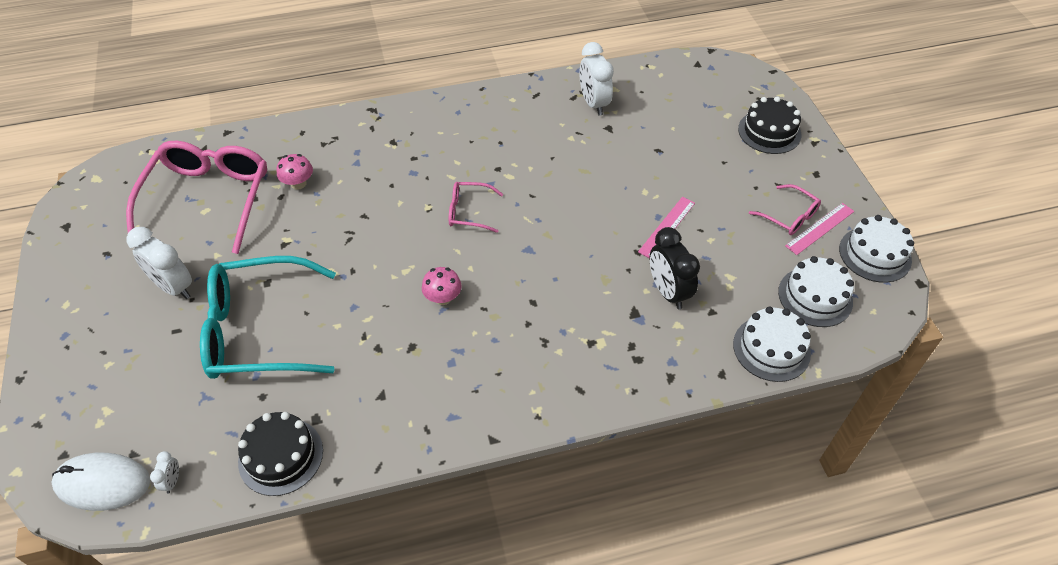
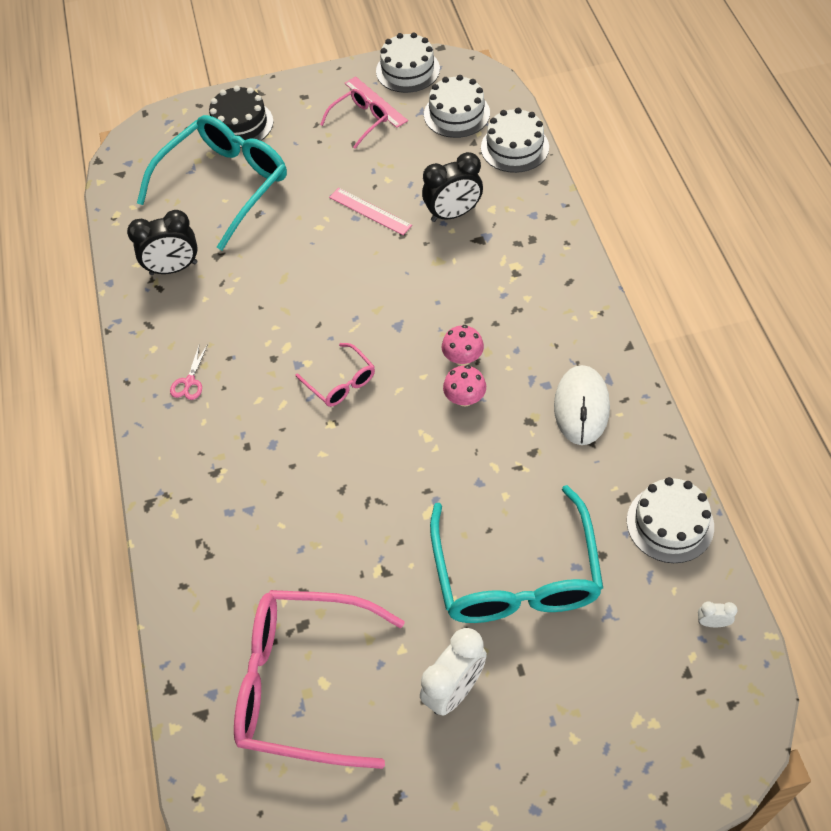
camera: 85 degrees left, 5 degrees up
white mouse [51,453,150,511] -> white mouse moved to [554,365,610,445]
black cake [238,412,323,496] -> white cake [627,477,714,563]
pink mushroom [277,154,313,190] -> pink mushroom moved to [442,325,484,366]
pink glasses [449,182,503,233] -> pink glasses turned 45 degrees counterclockwise [296,343,375,407]
white clock [579,42,614,116] -> black clock [127,210,198,275]
none -> turquoise glasses [137,115,287,251]
none -> pink scissors [170,344,208,400]

